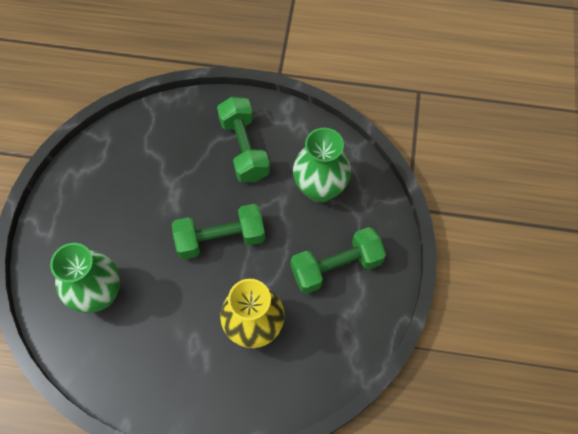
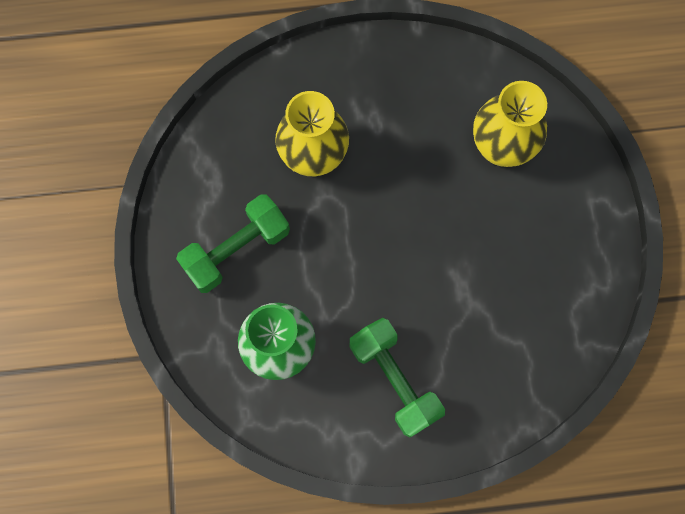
camera: 165 degrees right, 10 degrees up
green vase [50,243,120,313] -> yellow vase [473,81,547,167]
green dumbbell [172,204,265,259] -> none

